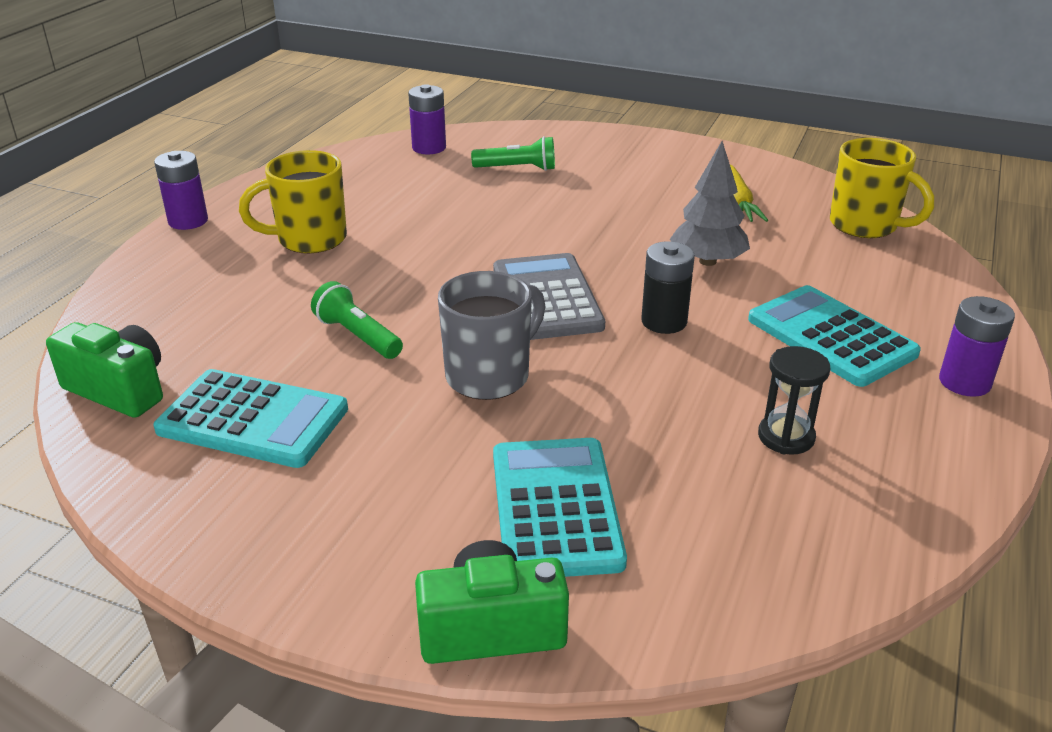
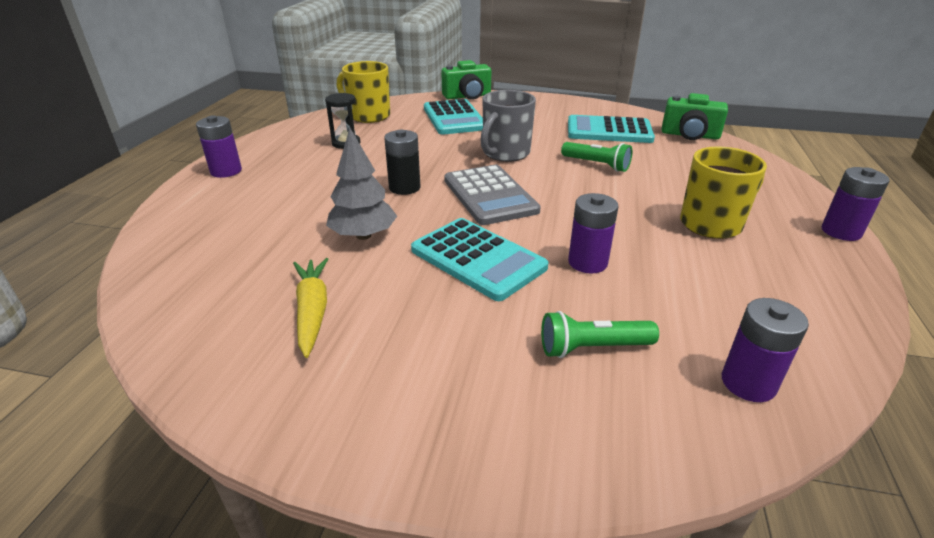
camera: 170 degrees right, 0 degrees up
turquoise calculator [748,285,921,387] -> turquoise calculator moved to [411,218,549,301]
yellow mug [830,138,934,238] -> yellow mug moved to [337,61,390,123]
none -> purple battery [568,193,619,274]

